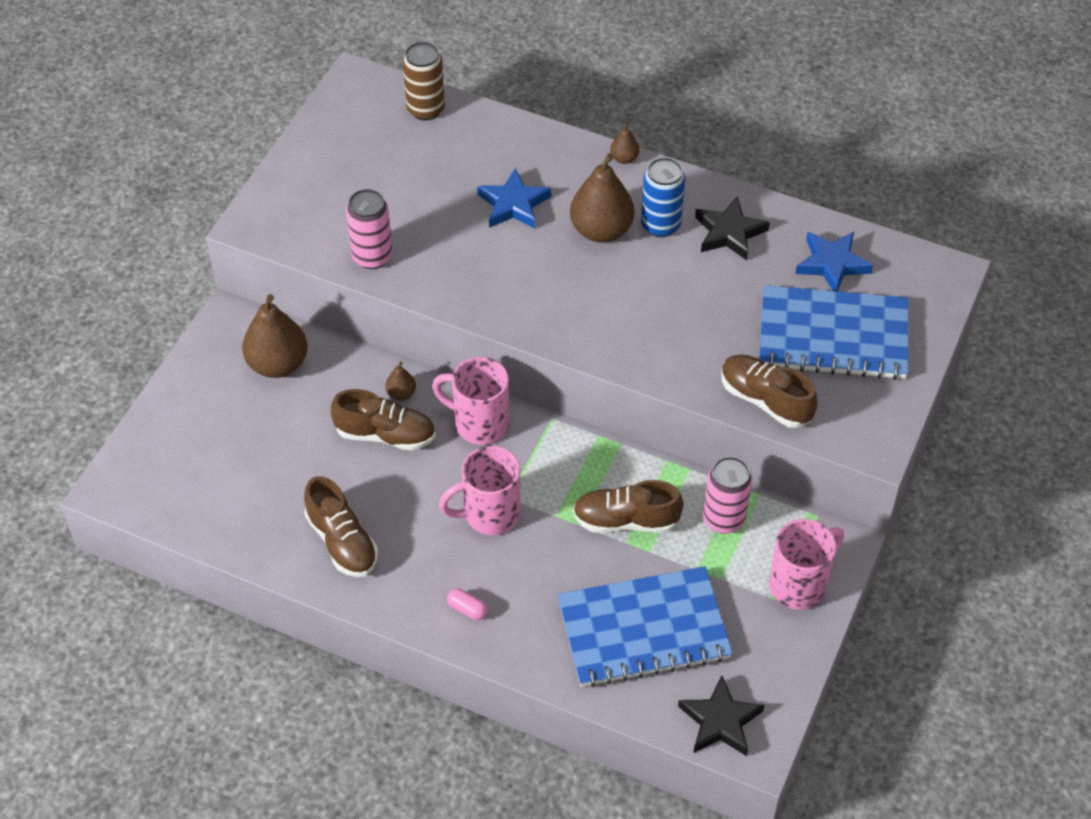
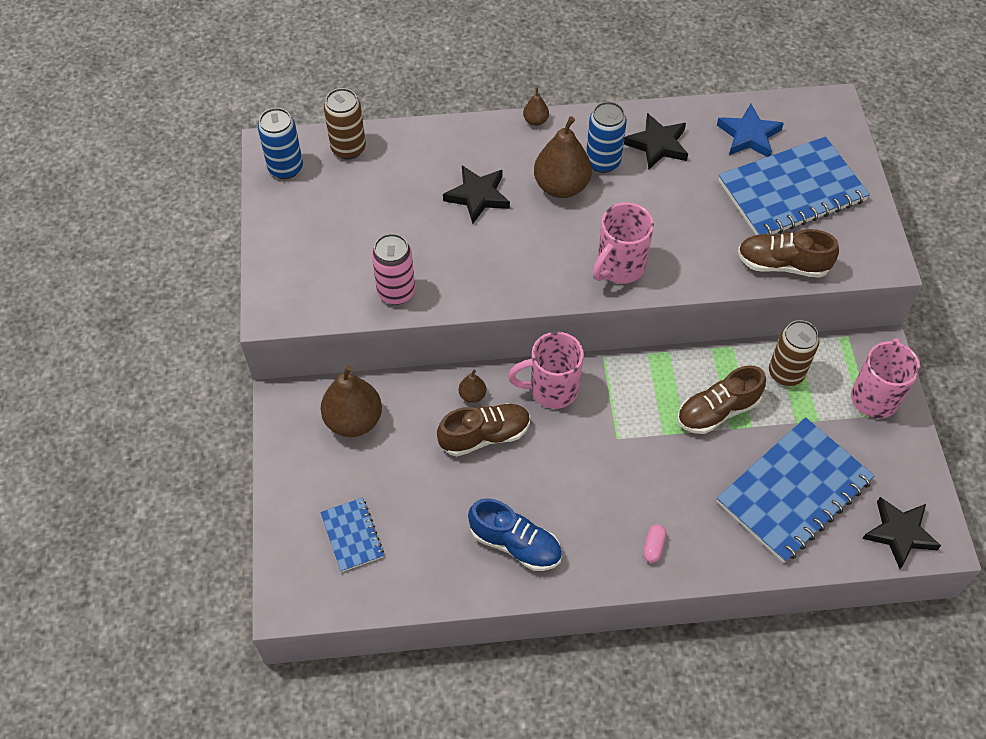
camera: 30 degrees left, 5 degrees up
brown shoe [304,476,378,577] -> blue shoe [468,498,562,571]
pink mug [439,446,520,535] -> pink mug moved to [593,202,654,284]
pink capsule [447,588,488,620] -> pink capsule turned 75 degrees counterclockwise [643,524,666,563]
blue star [477,168,551,229] -> black star [443,165,510,224]
pink can [703,457,752,534] -> brown can [769,320,819,386]
none -> blue can [258,108,303,179]
none -> blue notebook [320,498,384,572]

